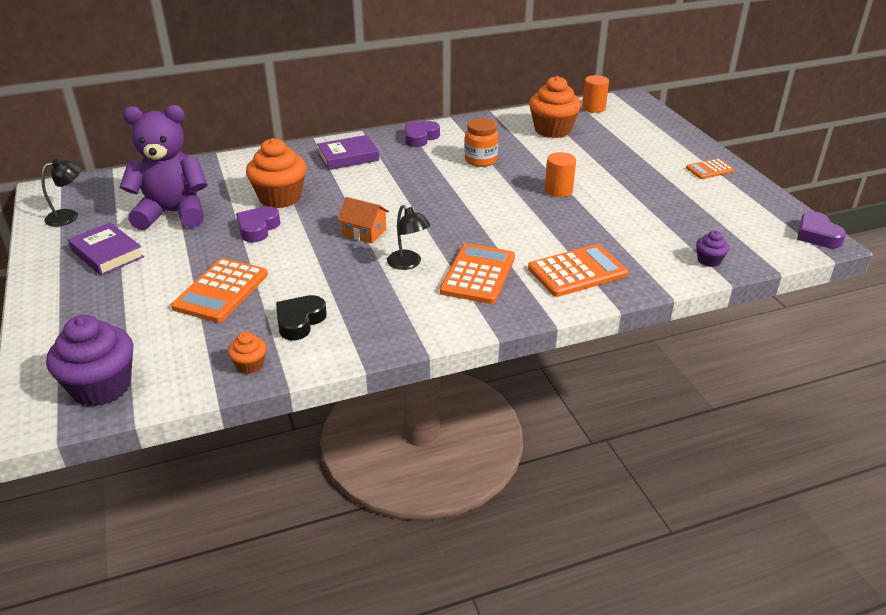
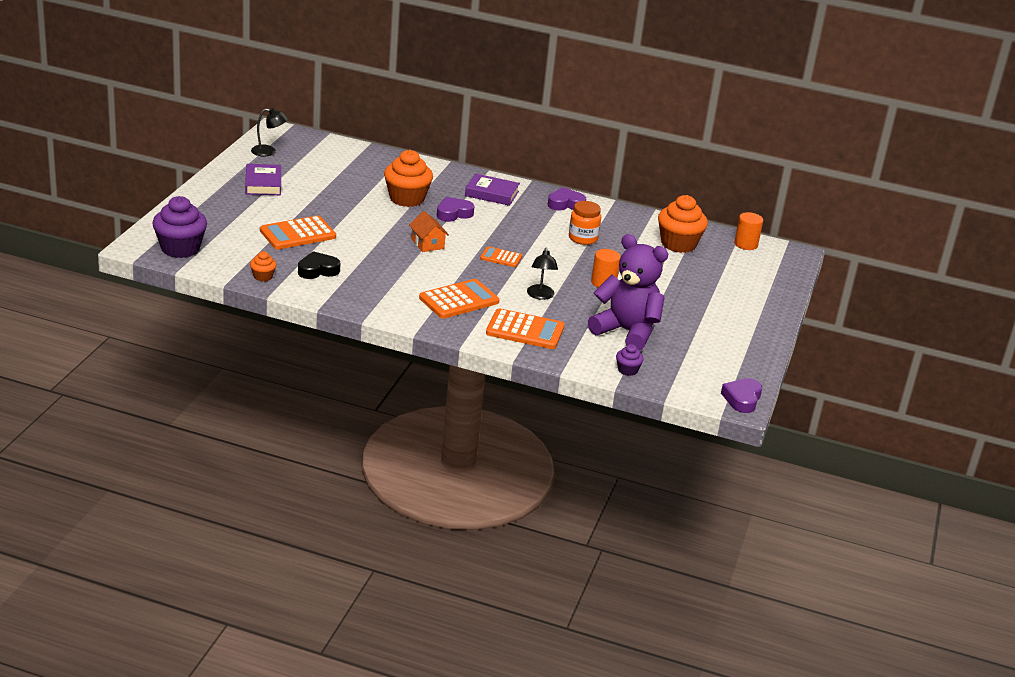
camera: 35 degrees right, 5 degrees down
purple teddy bear [120,105,207,230] -> purple teddy bear moved to [588,234,668,351]
purple heart [236,206,280,242] -> purple heart moved to [437,197,475,222]
black lamp [387,205,430,270] -> black lamp moved to [527,247,558,300]
orange calculator [686,158,734,179] -> orange calculator moved to [480,246,522,267]

